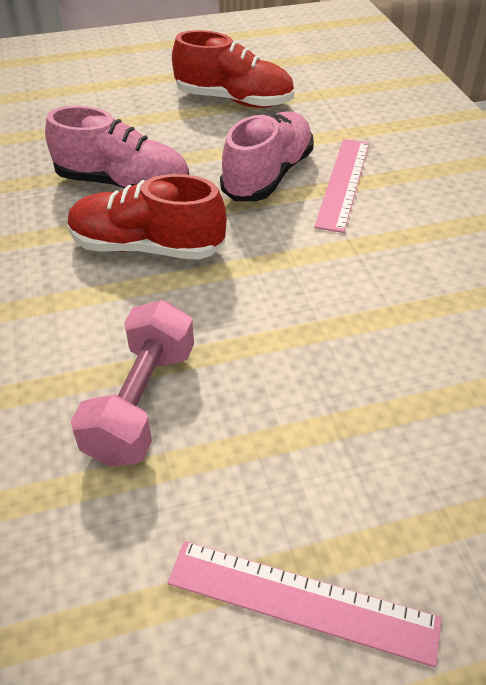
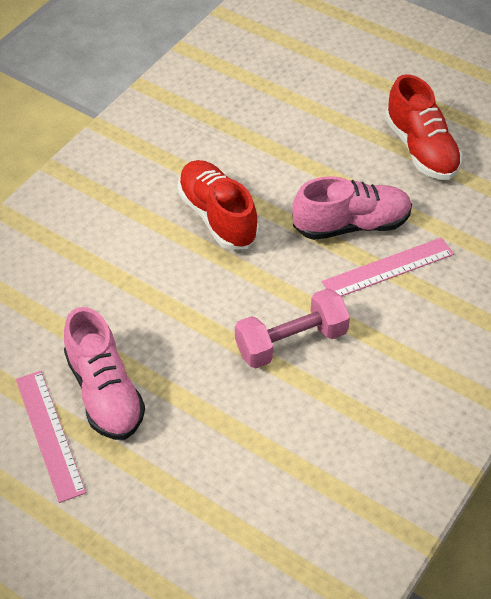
camera: 50 degrees right, 5 degrees up
pink shoe [45,106,189,189] -> pink shoe moved to [64,307,145,440]
pink dumbbell [71,300,194,467] -> pink dumbbell moved to [235,288,350,368]

